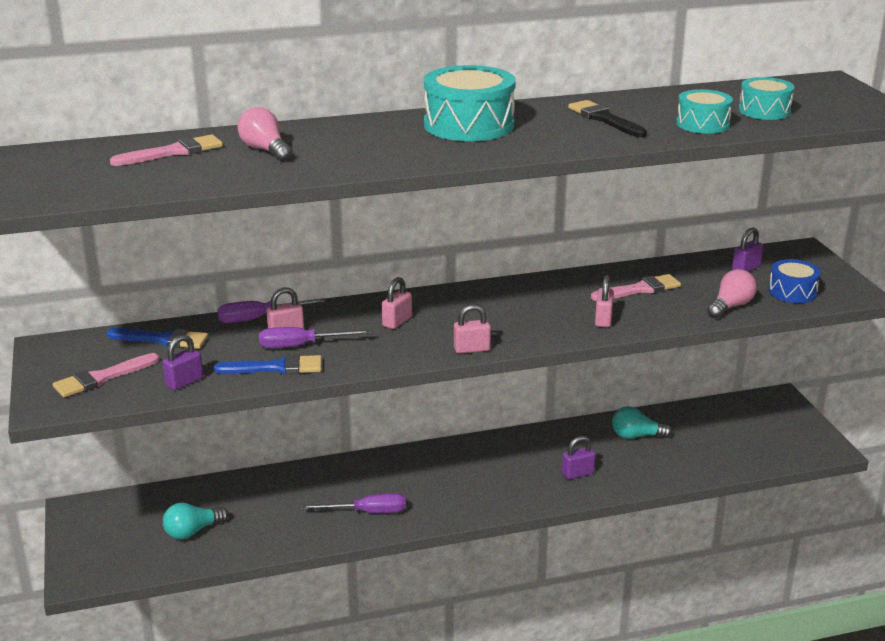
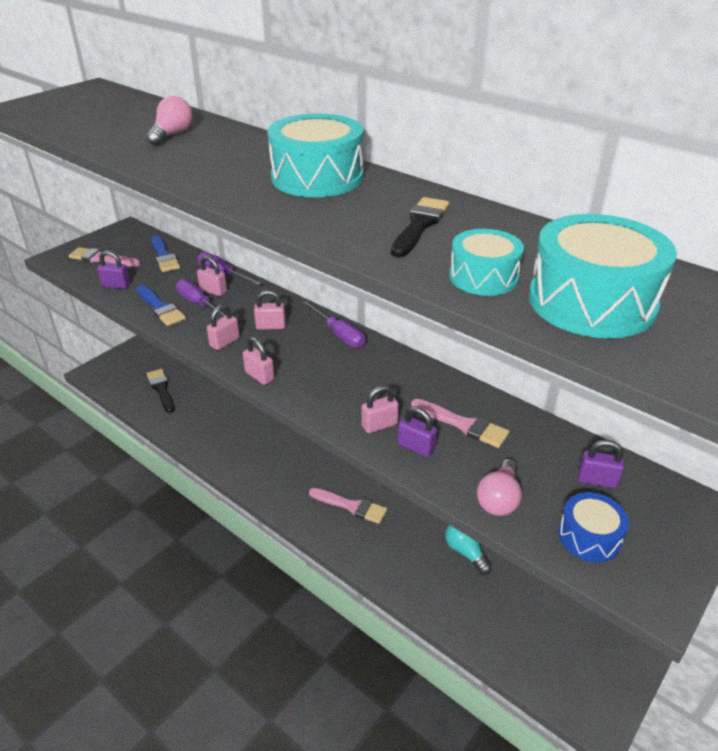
camera: 55 degrees right, 10 degrees up
pink brush [110,134,223,166] -> pink brush moved to [309,488,387,524]
turquoise light bulb [163,503,228,540] -> black brush [147,369,175,413]
purple screwdriver [301,493,406,513] -> purple screwdriver moved to [301,300,365,348]
purple padlock [562,436,596,479] -> purple padlock moved to [398,406,437,457]
pink light bulb [707,269,757,318] -> pink light bulb turned 105 degrees clockwise [477,459,522,516]
turquoise drum [739,77,794,120] -> turquoise drum [529,214,677,338], size x1.72
none -> pink padlock [207,304,240,350]

